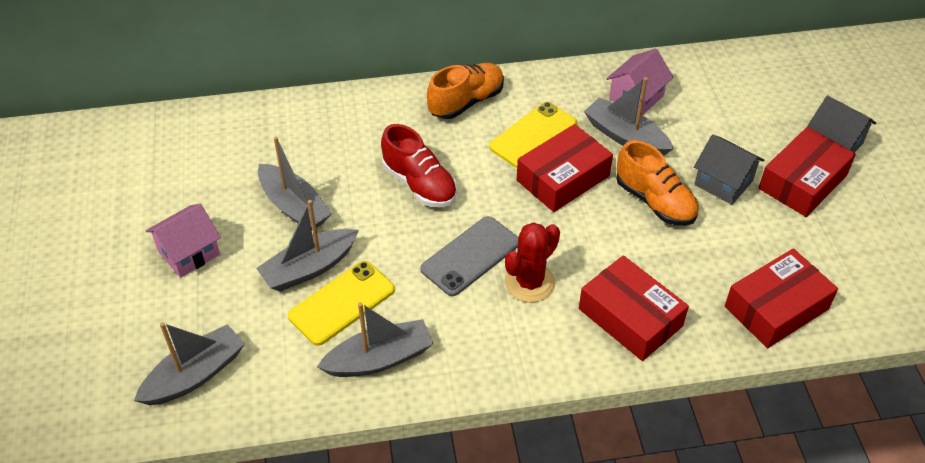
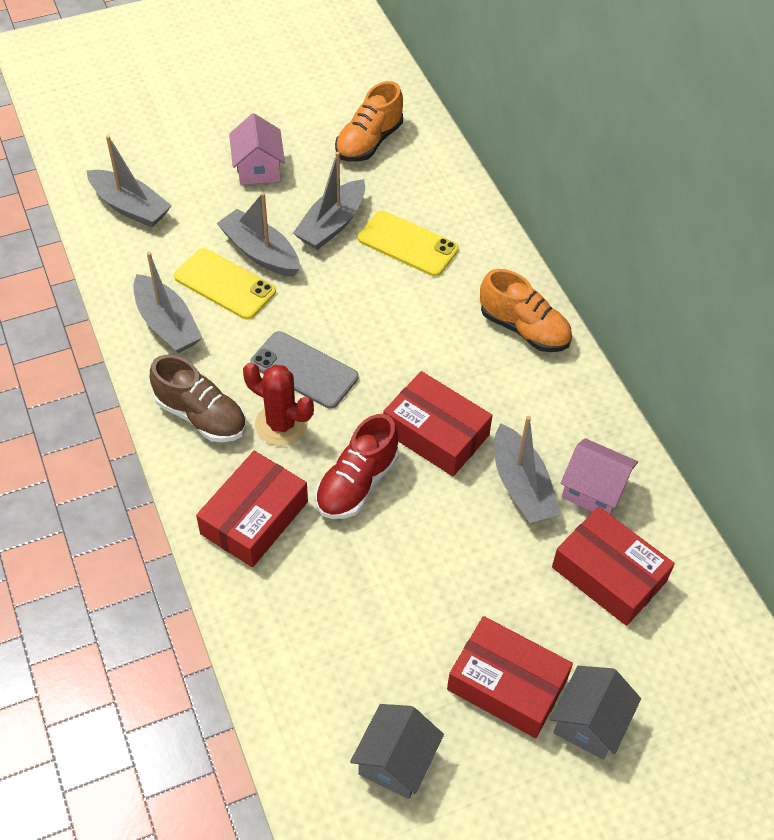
camera: 75 degrees right, 5 degrees up
pink house [146,204,221,278] -> pink house turned 45 degrees clockwise [229,113,285,185]
red shoe [381,124,457,207] -> red shoe moved to [315,414,399,519]
yellow phone [489,102,578,168] -> yellow phone moved to [358,211,459,276]
grey boat [584,77,673,156] -> grey boat turned 135 degrees clockwise [494,416,560,523]
orange shoe [616,140,699,226] -> orange shoe moved to [335,81,403,162]
grey house [694,134,764,205] -> grey house moved to [350,704,444,799]
red box [725,248,838,348] -> red box moved to [552,506,675,626]
none -> brown shoe [150,355,246,442]

